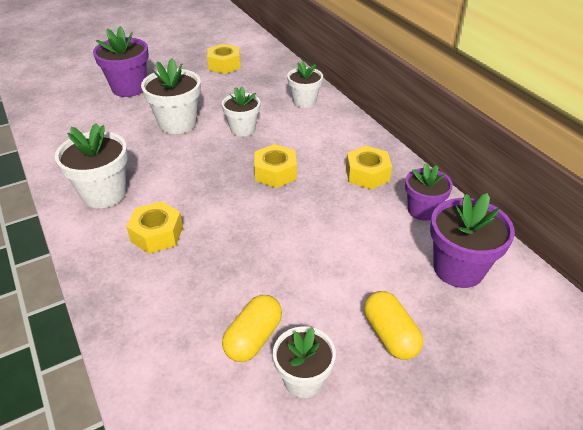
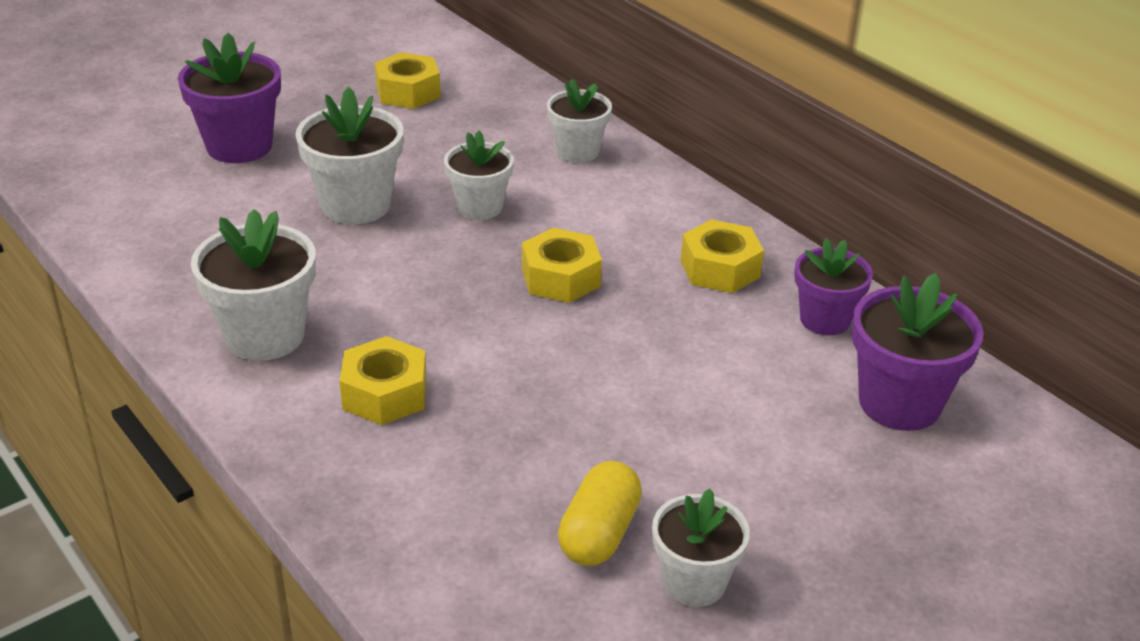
camera: 10 degrees left, 5 degrees down
yellow capsule [364,291,423,360] -> none

